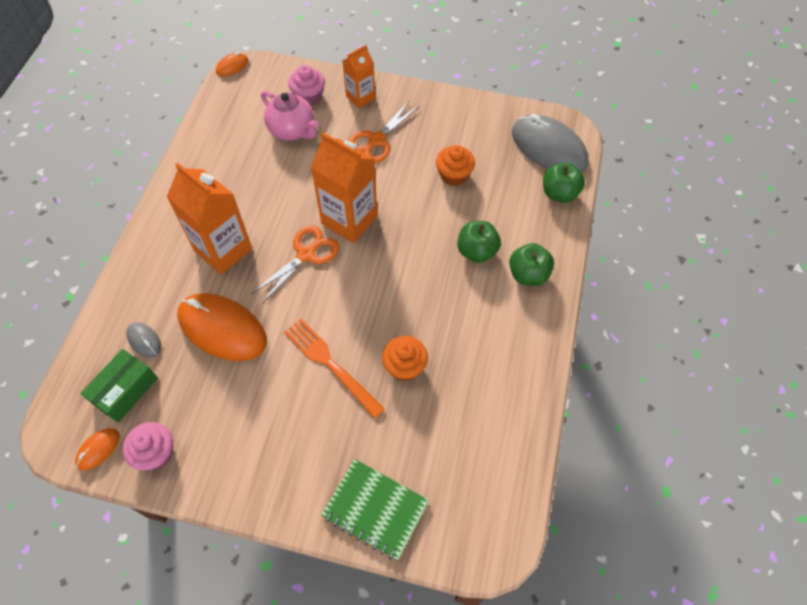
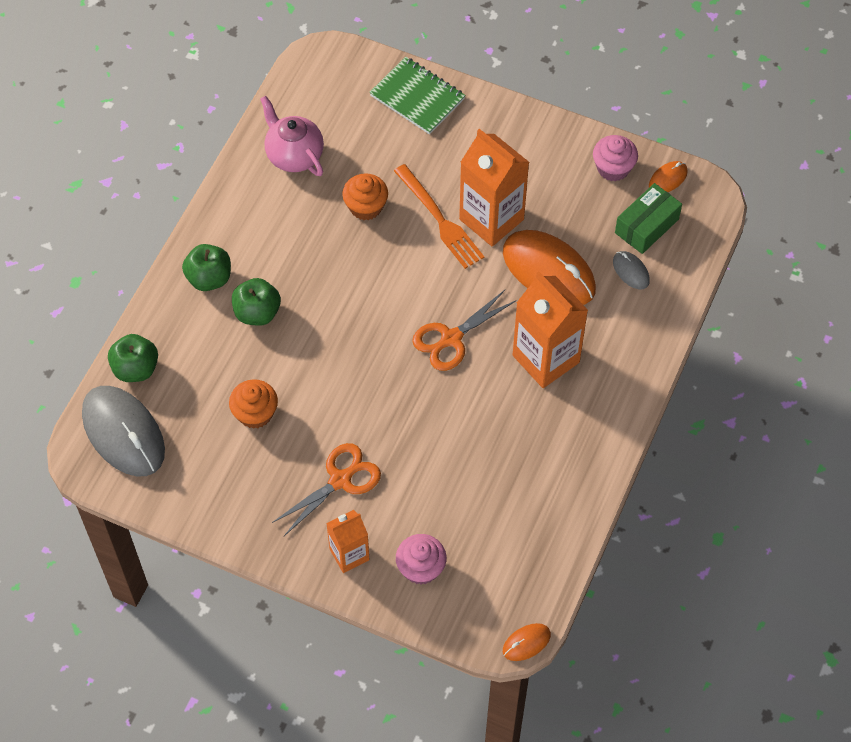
camera: 170 degrees left, 0 degrees up
pink teapot [261,91,319,141] -> pink teapot moved to [260,96,324,176]
orange carton [311,132,377,243] -> orange carton moved to [459,129,529,247]

